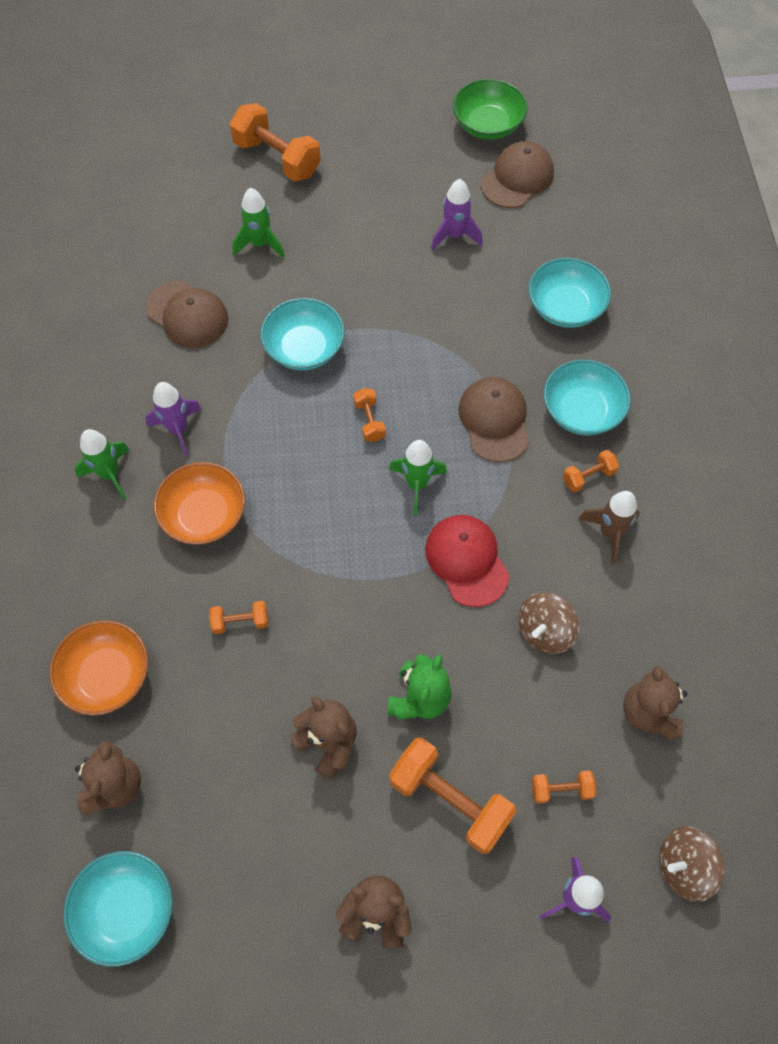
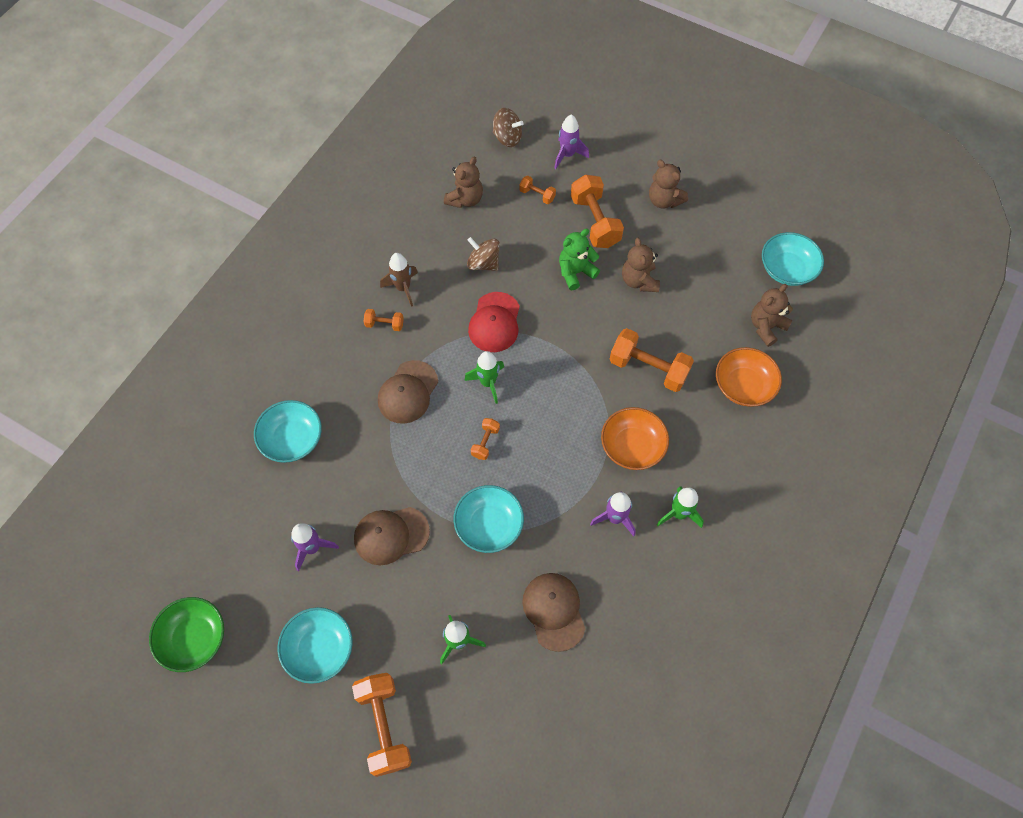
camera: 145 degrees left, 0 degrees up
orange dumbbell [209,601,268,634] -> orange dumbbell [610,328,694,392], size x2.01
brown cap [481,141,554,208] -> brown cap moved to [354,507,430,565]
brown spinning top [518,592,579,654] -> brown spinning top turned 135 degrees counterclockwise [467,237,500,271]
turquoise bowl [544,359,631,436] -> turquoise bowl moved to [278,607,353,684]

